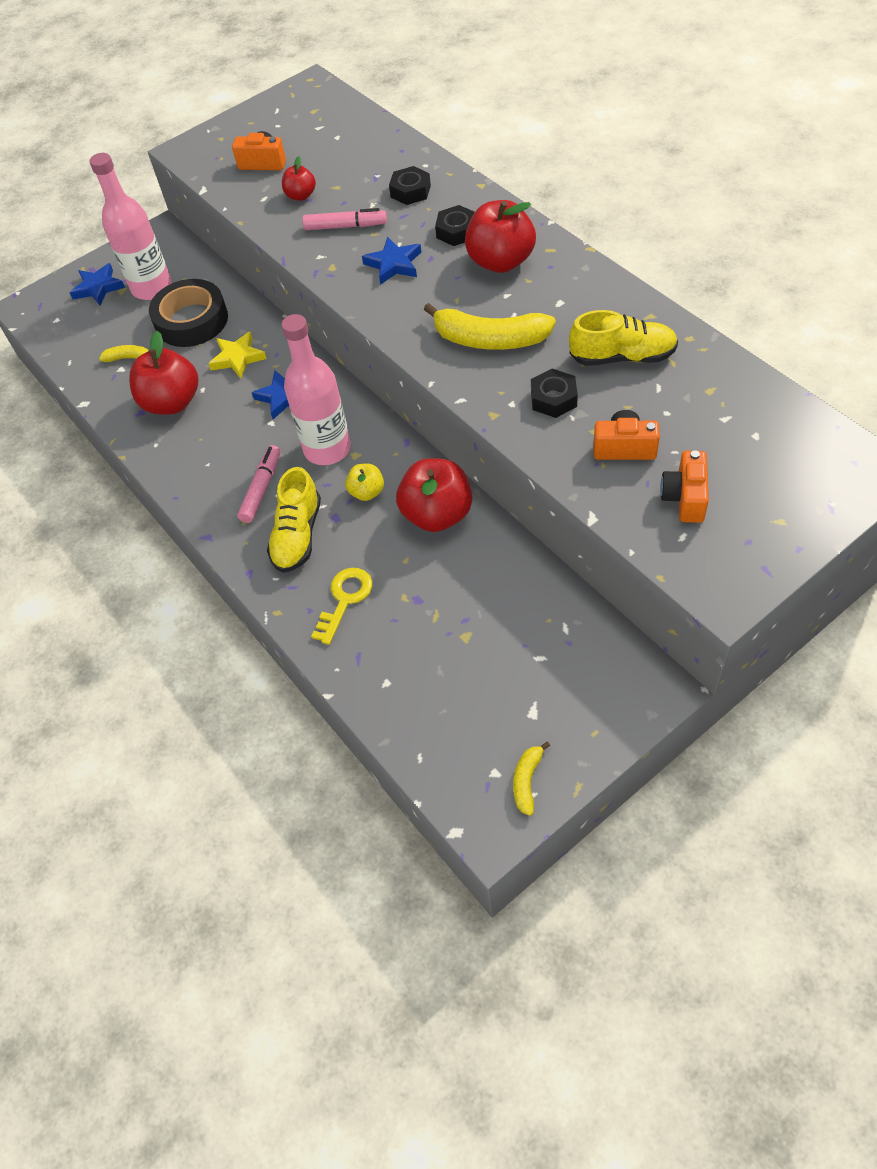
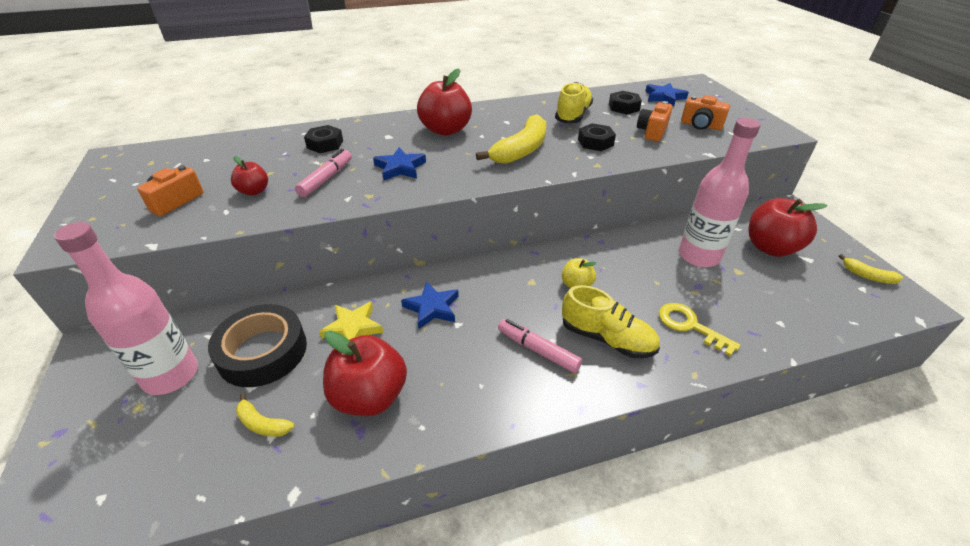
camera: 75 degrees left, 15 degrees down
blue star [70,263,125,305] -> blue star moved to [645,83,689,106]
yellow banana [99,345,149,362] -> yellow banana turned 90 degrees counterclockwise [236,393,294,437]
pink bottle [281,314,351,465] -> pink bottle moved to [679,118,761,267]
red apple [396,458,472,532] -> red apple moved to [749,198,827,257]
black nut [435,205,475,246] -> black nut moved to [609,91,642,114]

